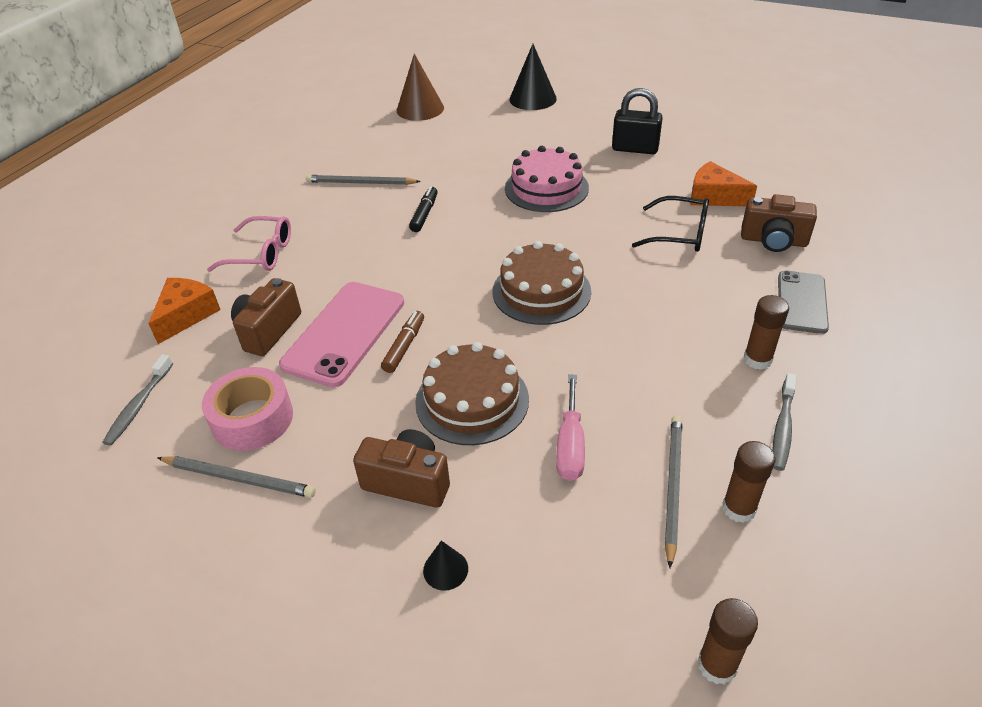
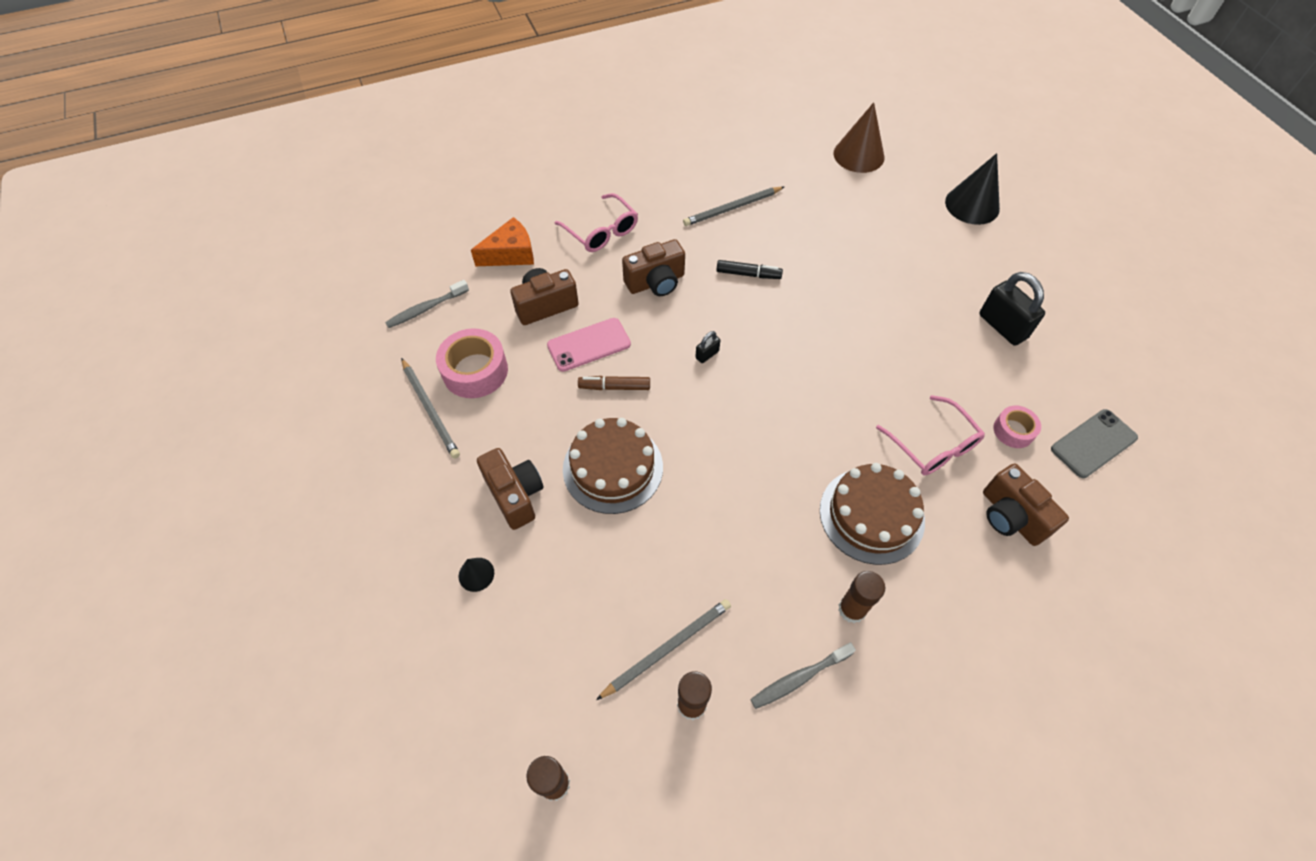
camera: 40 degrees right, 15 degrees up
pink phone [279,282,404,387] -> pink phone [547,318,631,372], size x0.64
grey pencil [306,175,421,185] -> grey pencil turned 75 degrees counterclockwise [683,187,784,226]
brown marker [381,311,424,373] -> brown marker turned 150 degrees counterclockwise [578,376,650,390]
black marker [409,186,438,232] -> black marker turned 45 degrees clockwise [716,260,783,279]
brown cake [492,241,591,325] -> brown cake moved to [820,463,925,565]
pink cake [505,146,589,212] -> none
pink screwdriver [556,374,585,481] -> none
black glasses [632,196,709,252] -> pink glasses [876,395,985,475]
orange cheese [691,161,757,206] -> pink tape [994,406,1041,448]
grey phone [778,270,829,334] -> grey phone moved to [1051,409,1138,478]
none -> brown camera [622,239,685,296]
none -> black padlock [695,331,720,363]

